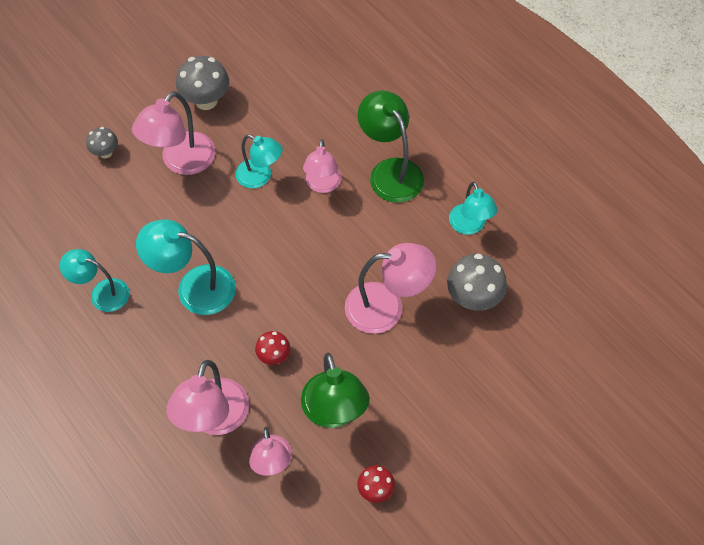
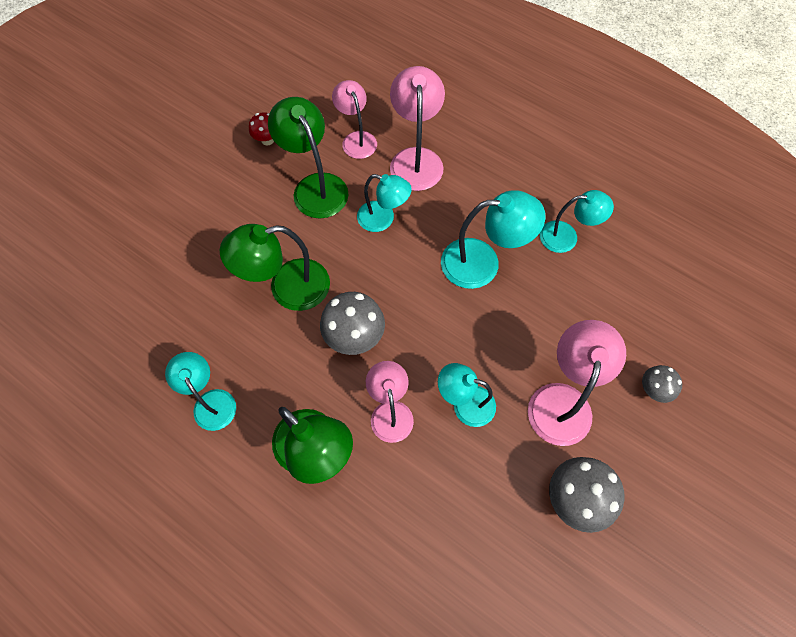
camera: 165 degrees right, 5 degrees up
red mushroom [255,331,290,365] -> turquoise lamp [357,174,412,232]
pink lamp [345,243,436,334] -> green lamp [220,224,330,311]
grey mushroom [447,254,507,311] -> grey mushroom moved to [320,292,385,355]

